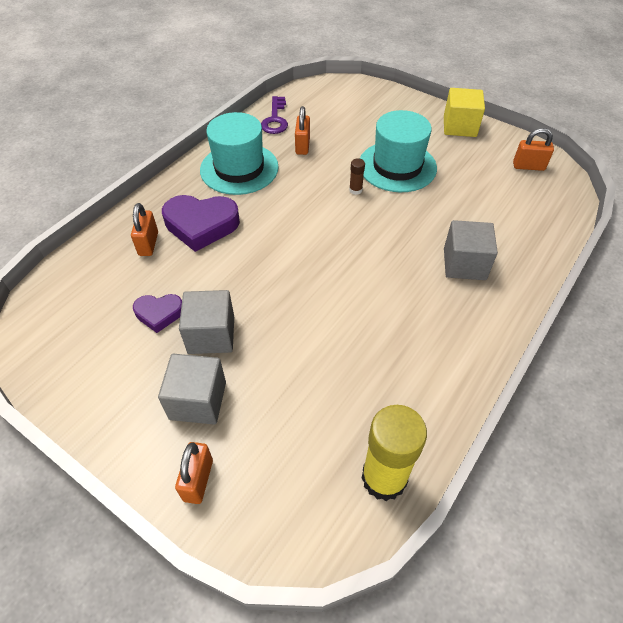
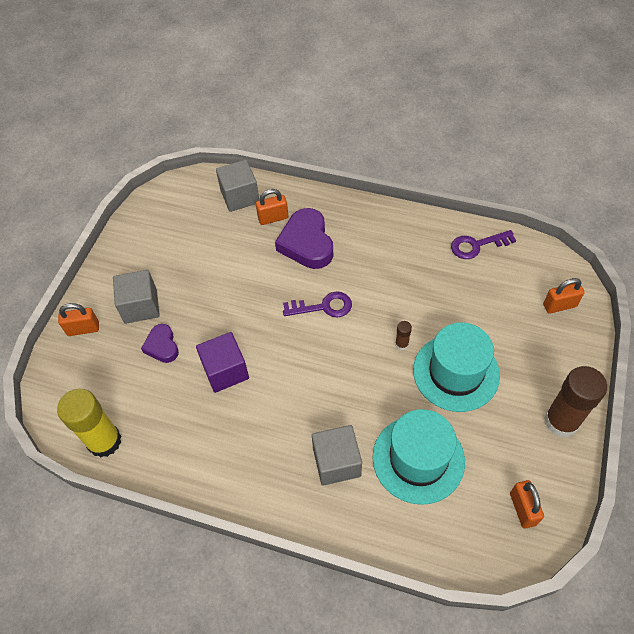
camera: 75 degrees right, 5 degrees up
purple heart [133,294,182,333] -> purple heart moved to [141,324,179,363]
grey cube [179,290,234,354] -> grey cube moved to [216,160,259,212]
turquoise hat [200,112,279,195] -> turquoise hat moved to [372,409,465,505]
orange padlock [295,106,310,155] -> orange padlock moved to [543,278,585,314]
yellow cube [444,88,485,137] -> brown glue stick [544,366,607,437]
none -> purple cube [196,332,249,393]
none -> purple key [283,291,352,317]

